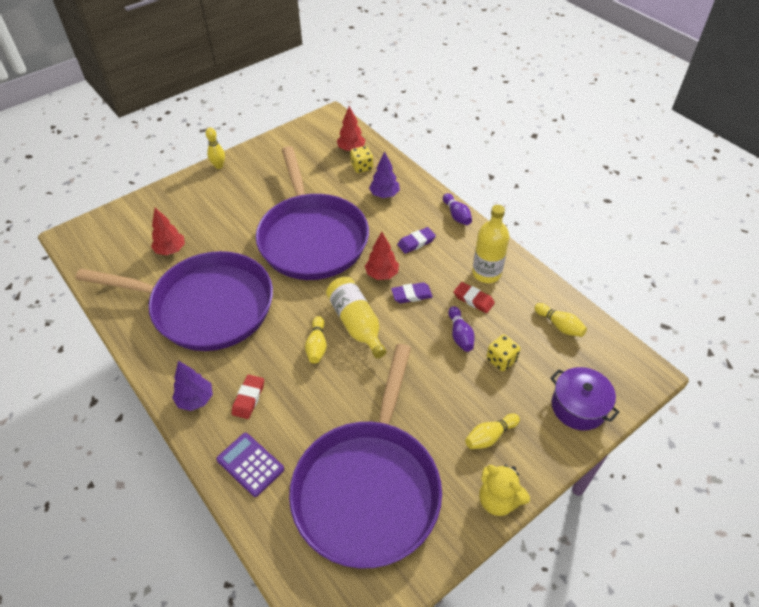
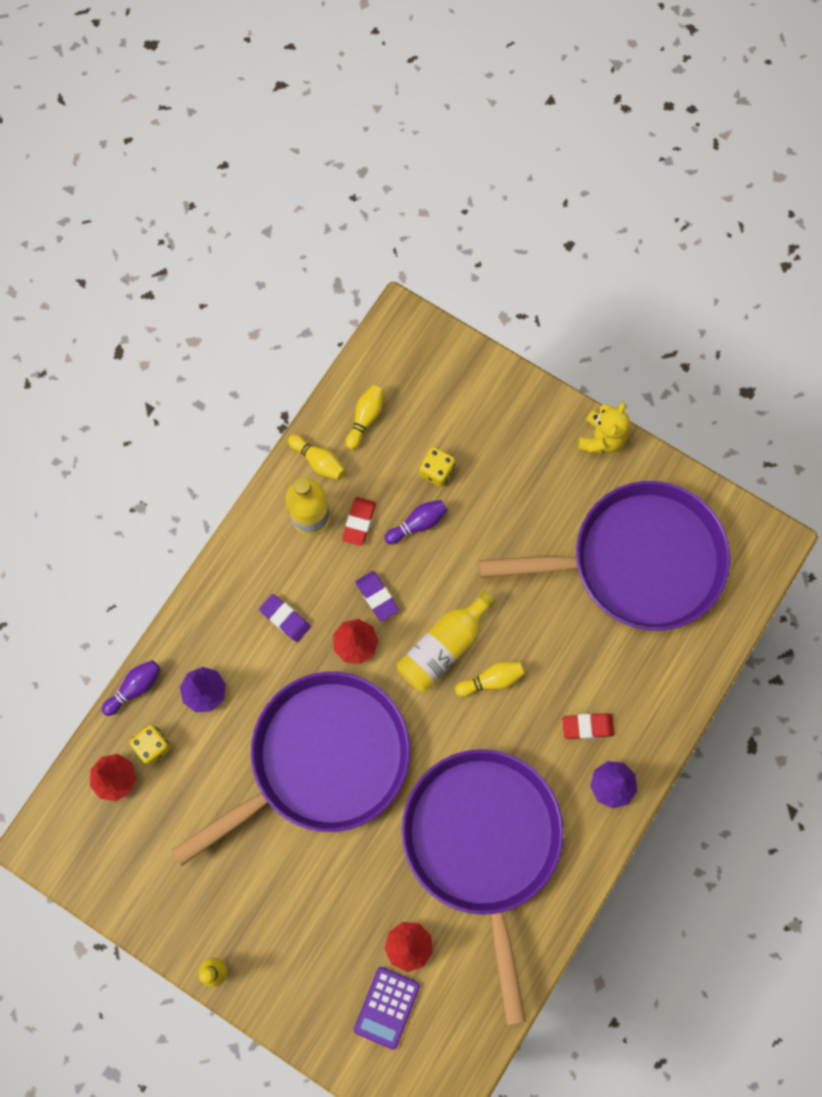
camera: 110 degrees left, 25 degrees up
purple calculator [216,433,284,497] -> purple calculator moved to [354,967,420,1050]
purple bowling pin [443,193,472,225] -> purple bowling pin moved to [102,660,161,716]
yellow bowling pin [465,413,520,449] -> yellow bowling pin moved to [288,435,346,480]
purple pot [550,367,619,431] -> none

